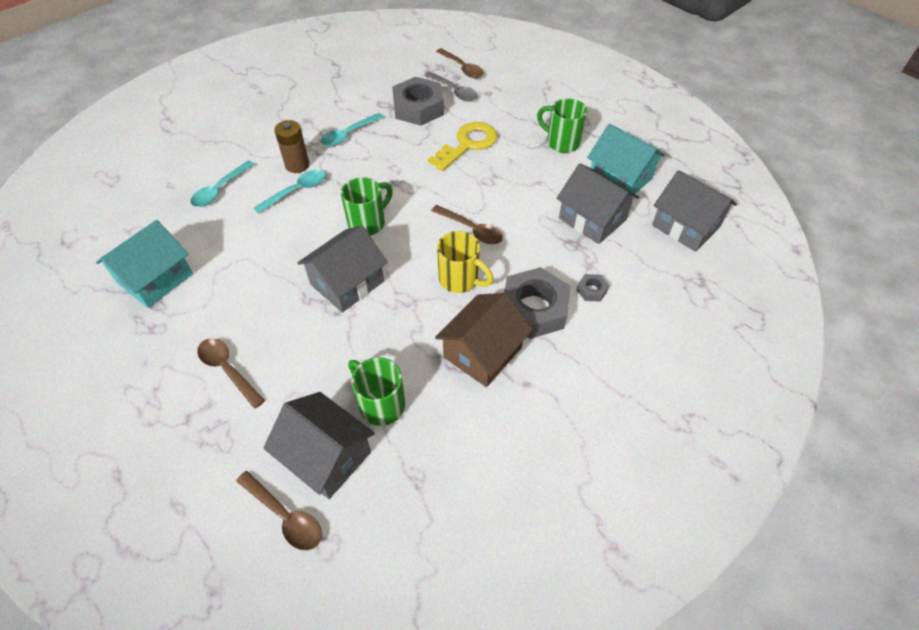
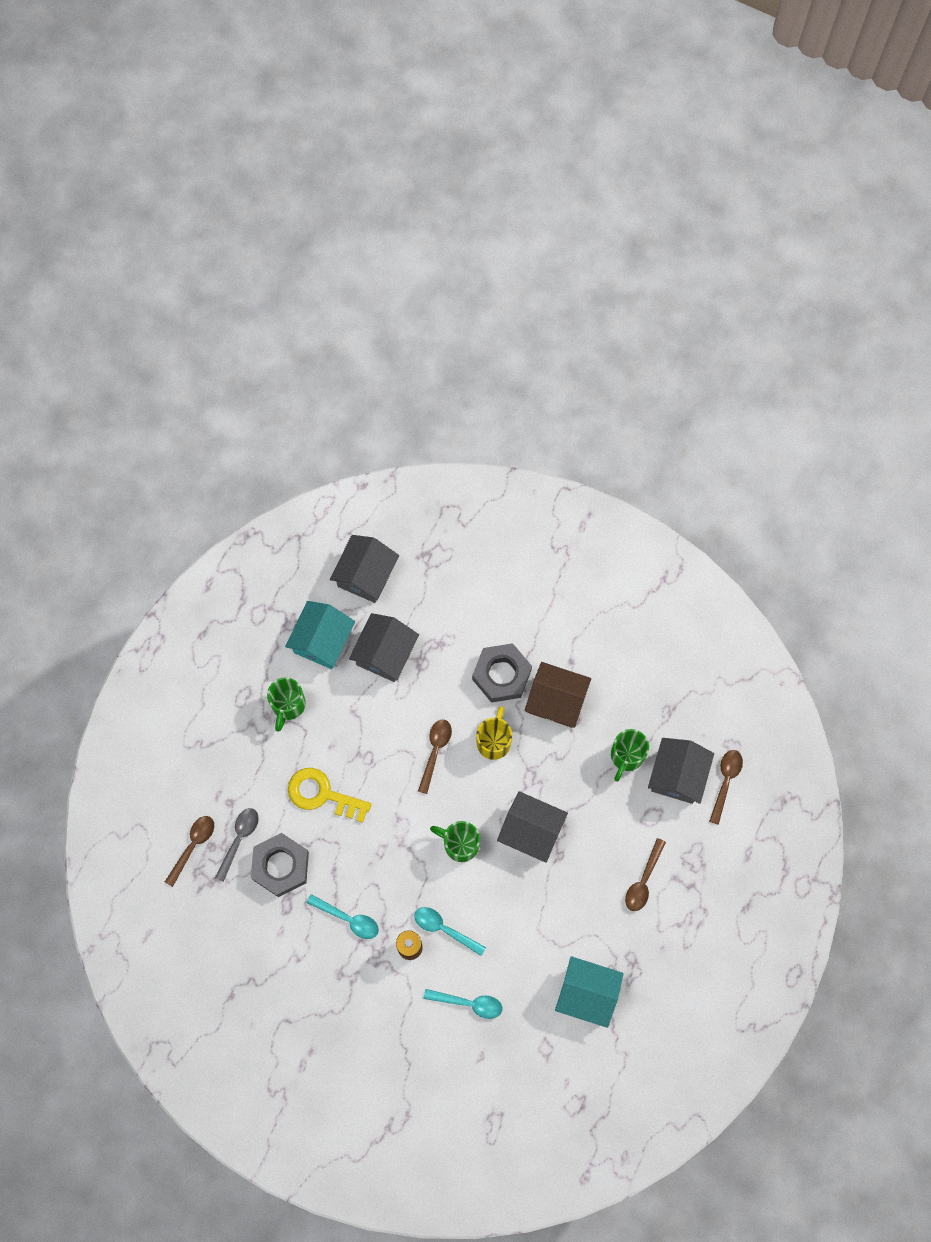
camera: 110 degrees left, 20 degrees up
grey nut [577,274,609,302] -> none

